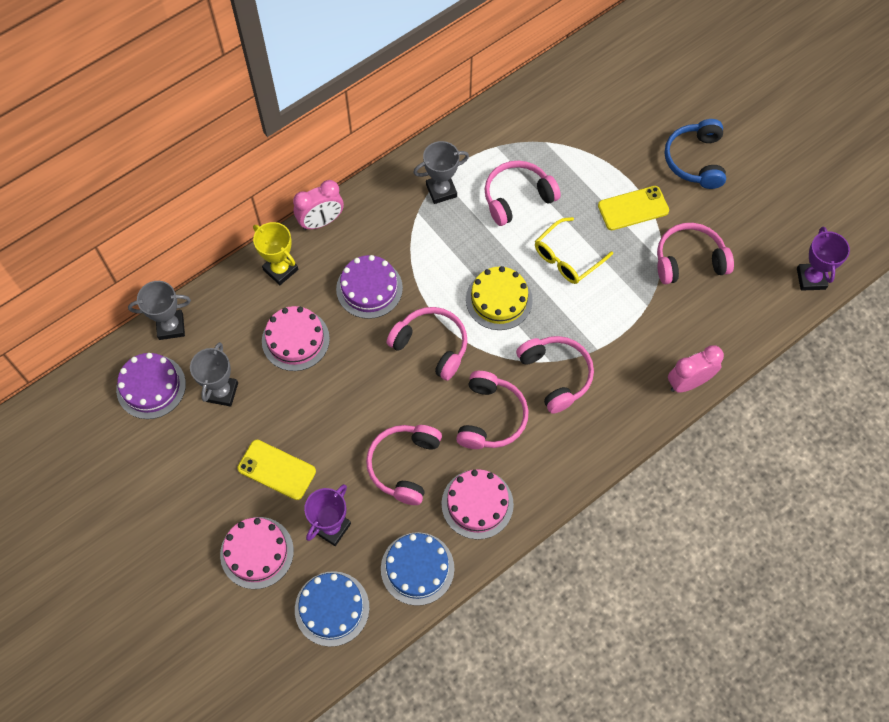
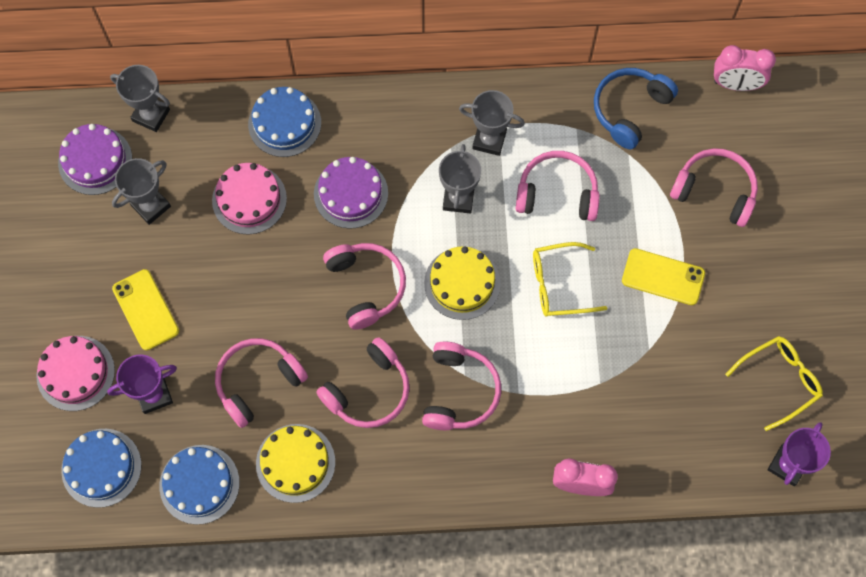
camera: 35 degrees right, 5 degrees up
yellow trophy [253,222,298,285] -> blue cake [248,87,321,157]
pink clock [293,180,344,230] -> pink clock moved to [714,45,776,91]
pink cake [442,469,514,539] -> yellow cake [256,424,335,503]
pink headphones [657,223,734,284] -> pink headphones moved to [670,148,758,227]
blue headphones [665,119,726,189] -> blue headphones moved to [594,68,678,149]
none -> grey trophy [439,144,481,214]
none -> yellow glasses [725,336,823,431]

